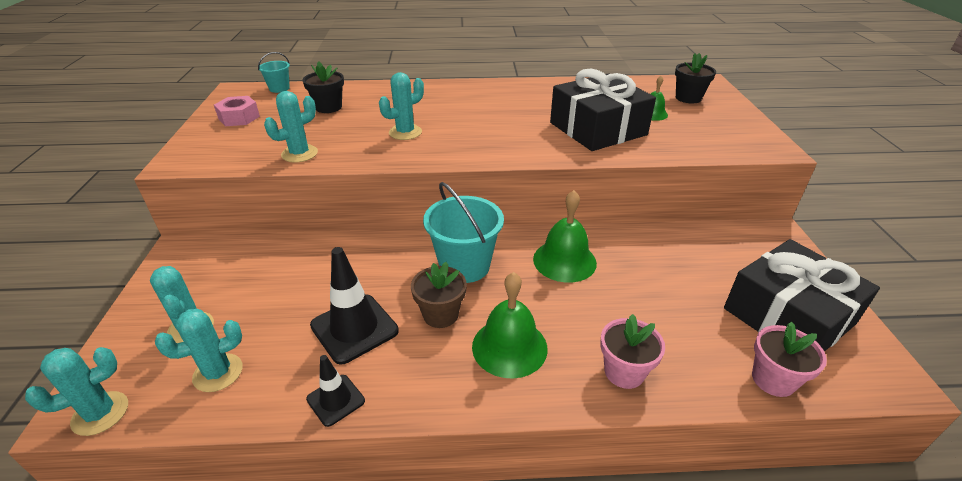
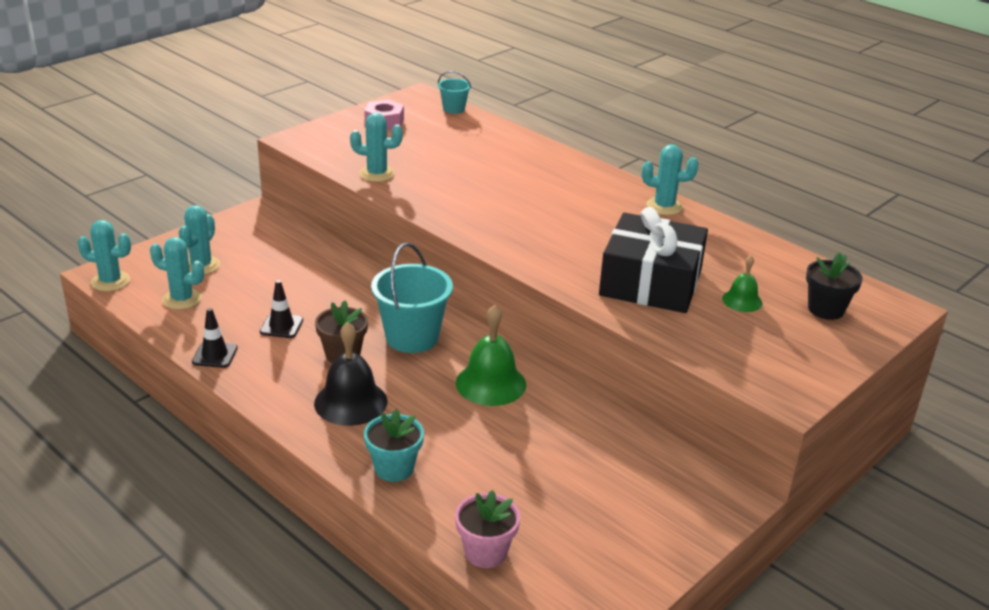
camera: 45 degrees right, 5 degrees down
black flower pot [303,61,344,113] -> none
black traffic cone [310,247,399,365] -> black traffic cone [260,280,303,338], size x0.57
turquoise cactus [379,72,424,140] -> turquoise cactus moved to [642,144,698,215]
green bell [472,272,548,379] -> black bell [314,322,388,426]
pink flower pot [600,314,665,389] -> turquoise flower pot [364,409,424,482]
black gift [724,239,880,352] -> none

